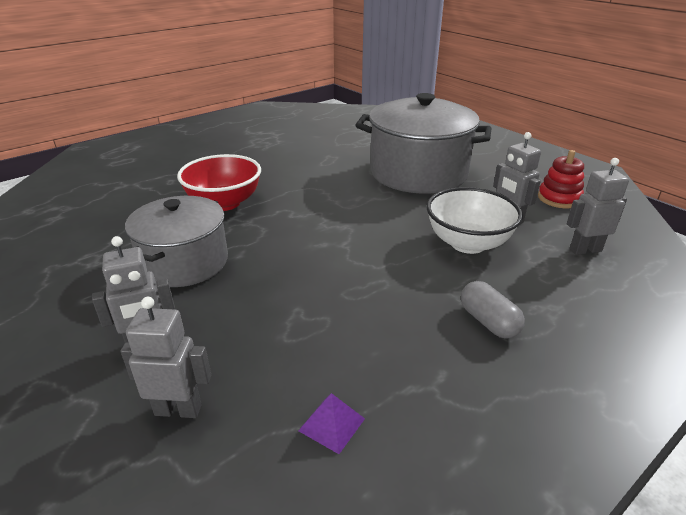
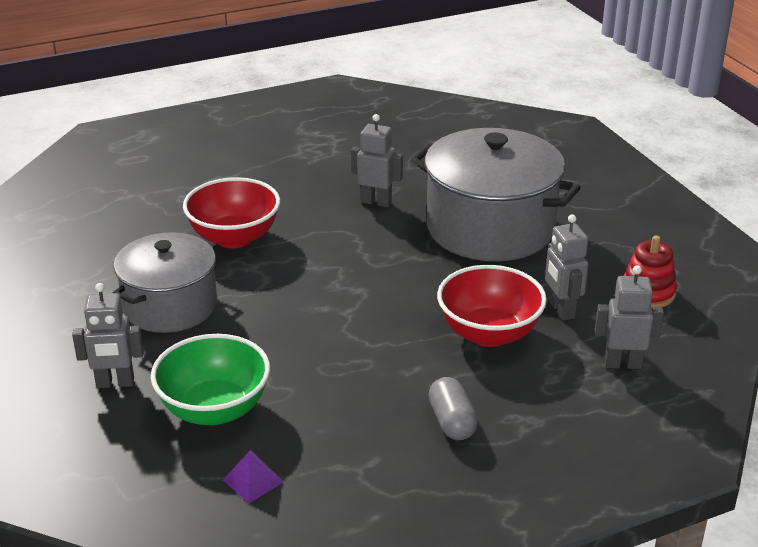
camera: 15 degrees right, 0 degrees up
grey robot [120,297,211,418] -> grey robot moved to [351,114,403,207]
white bowl [427,187,523,254] -> red bowl [437,265,547,347]
none -> green bowl [151,334,270,425]

